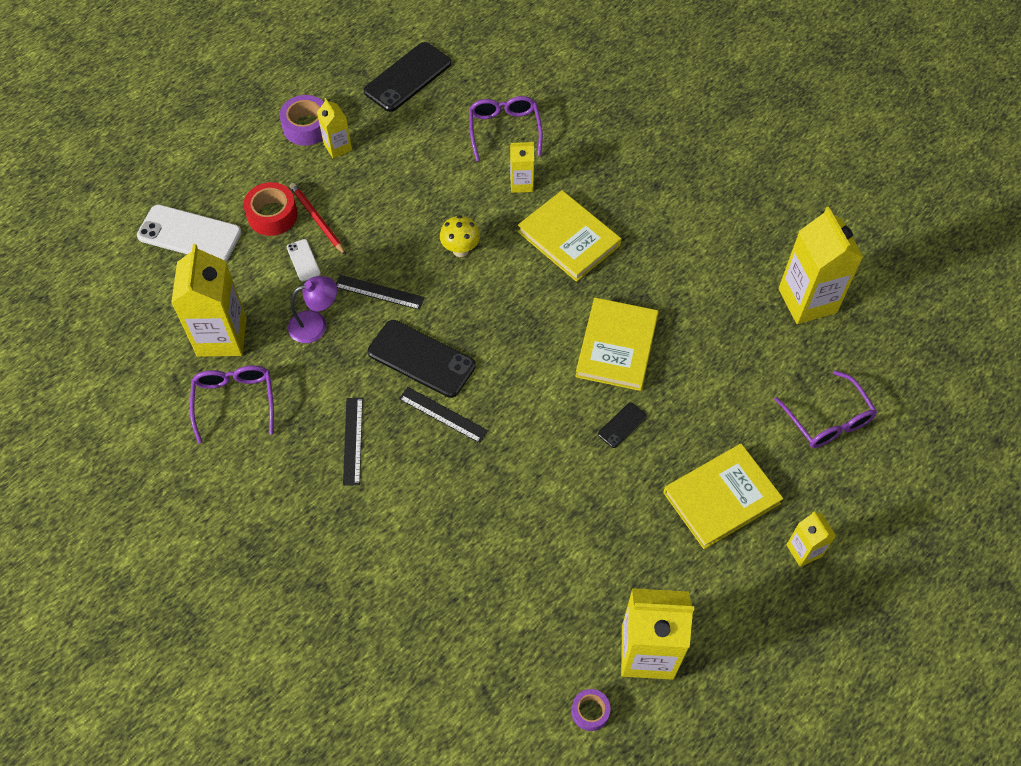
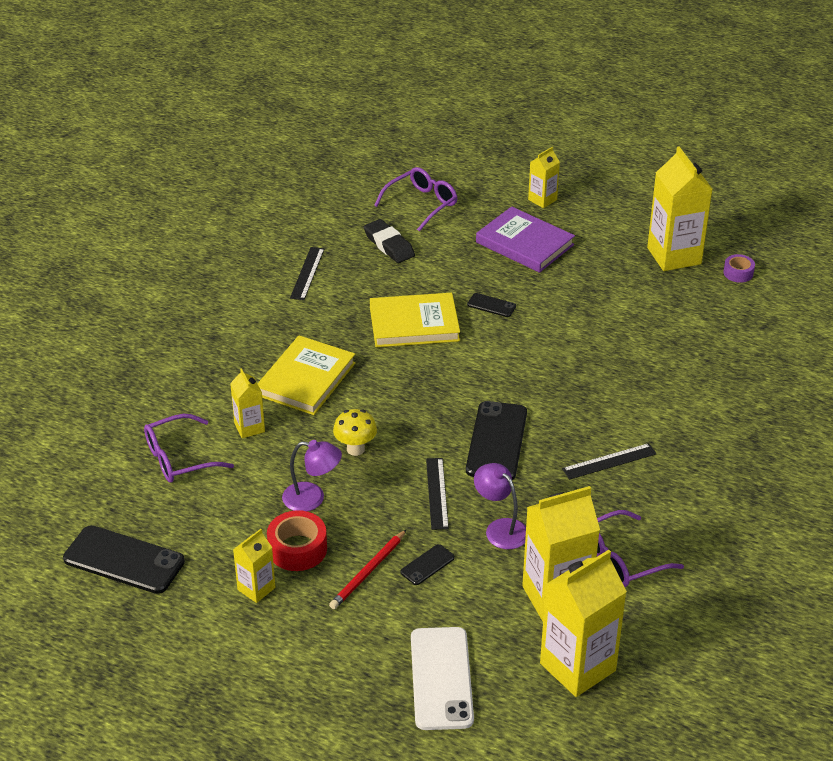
camera: 110 degrees left, 20 degrees down
red tape [243,182,298,236] -> red tape moved to [267,510,327,571]
purple tape [280,95,324,146] -> none
white phone [287,239,321,281] -> black phone [400,544,455,585]
black ruler [399,387,488,443] -> black ruler moved to [290,247,324,300]
yellow book [663,444,783,549] -> purple book [476,206,575,273]
yellow carton [778,207,863,324] -> yellow carton moved to [540,550,627,697]
none -> purple lamp [282,440,342,511]
none -> black eraser [364,219,415,263]

